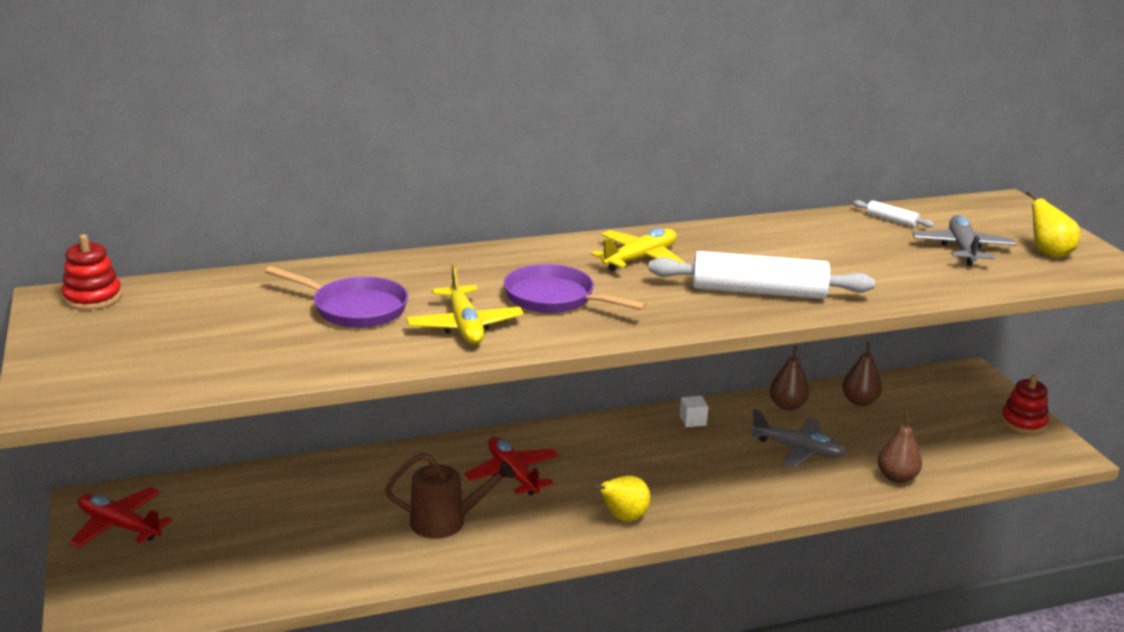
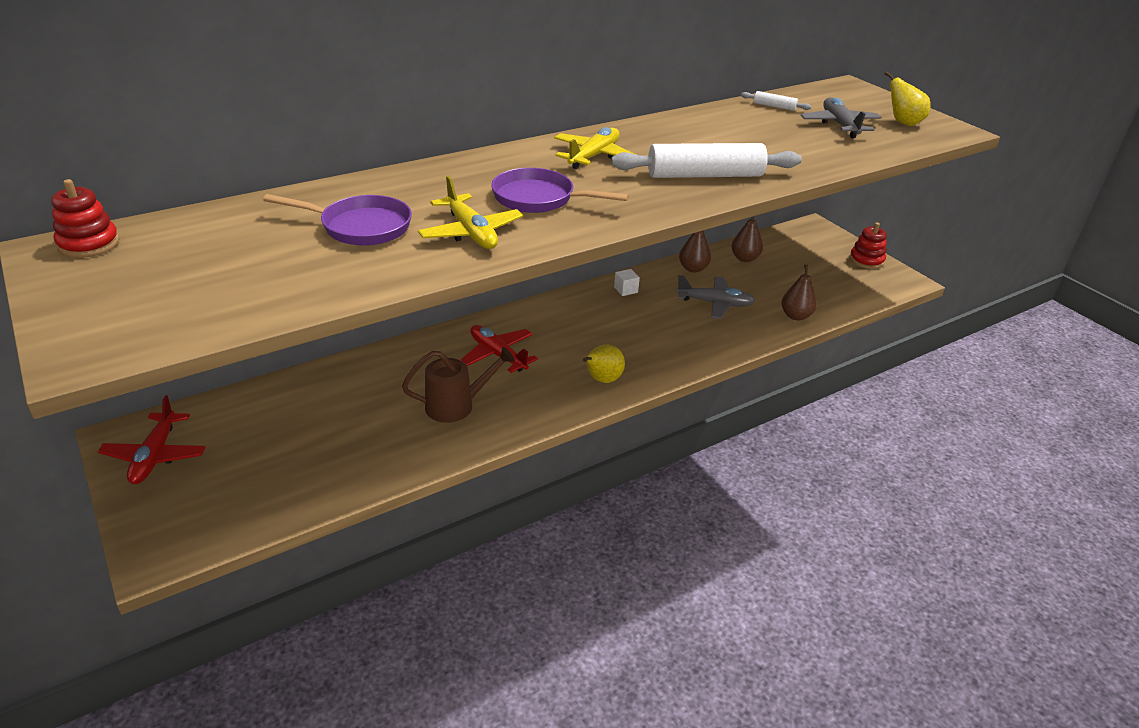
camera: 15 degrees left, 10 degrees up
red plane [69,487,173,548] -> red plane turned 105 degrees counterclockwise [98,395,205,484]

